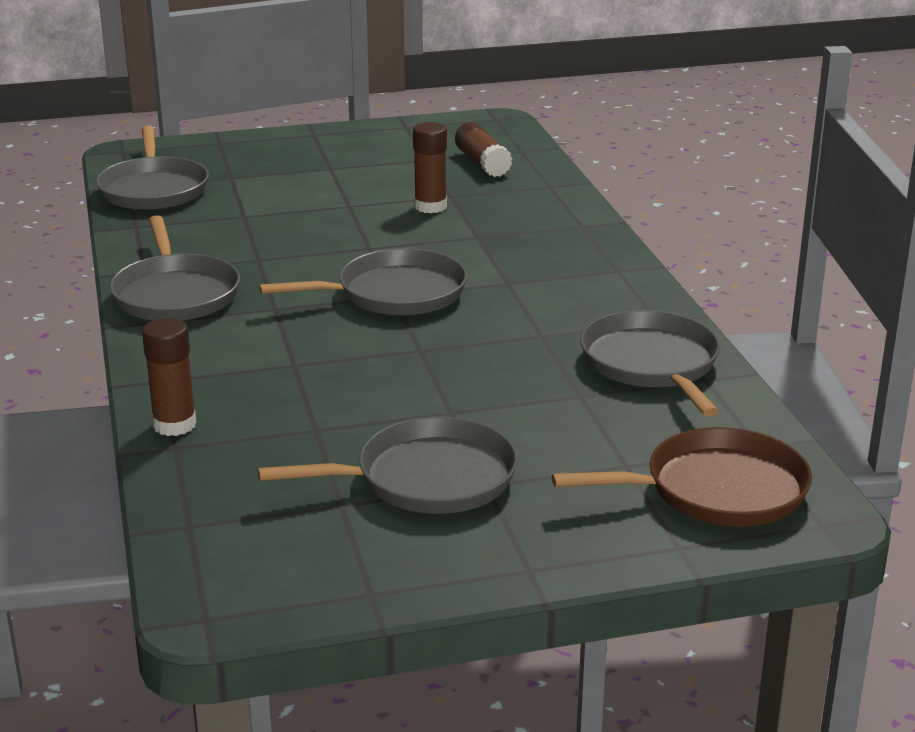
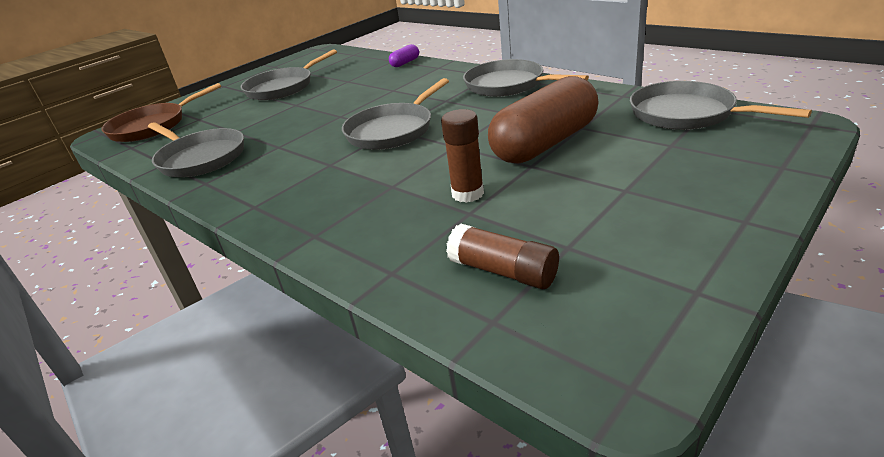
camera: 150 degrees right, 5 degrees up
brown glue stick [142,318,196,436] -> purple capsule [389,44,419,67]
none -> brown capsule [488,76,599,164]

